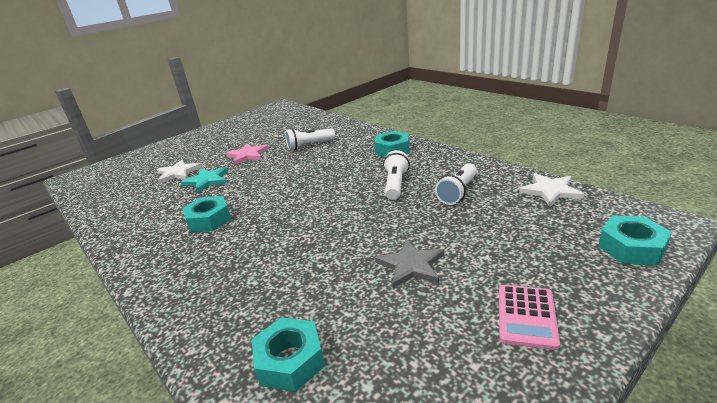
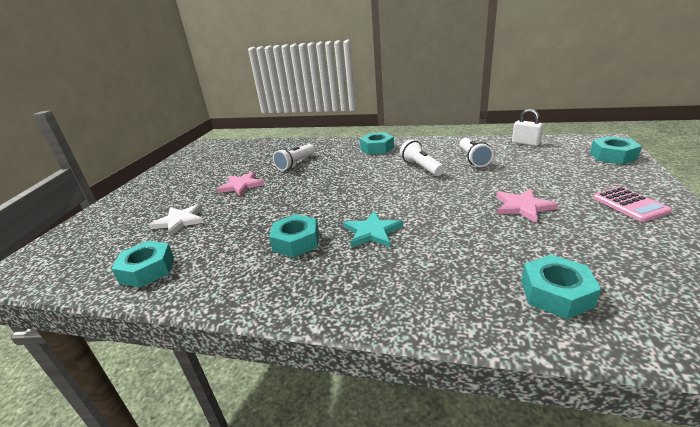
camera: 35 degrees left, 0 degrees up
turquoise star [181,167,228,193] -> turquoise star moved to [343,211,403,248]
grey star [375,239,444,288] -> pink star [496,189,558,223]
white star [519,173,584,207] -> white padlock [512,109,544,146]
none -> turquoise nut [111,241,174,288]

